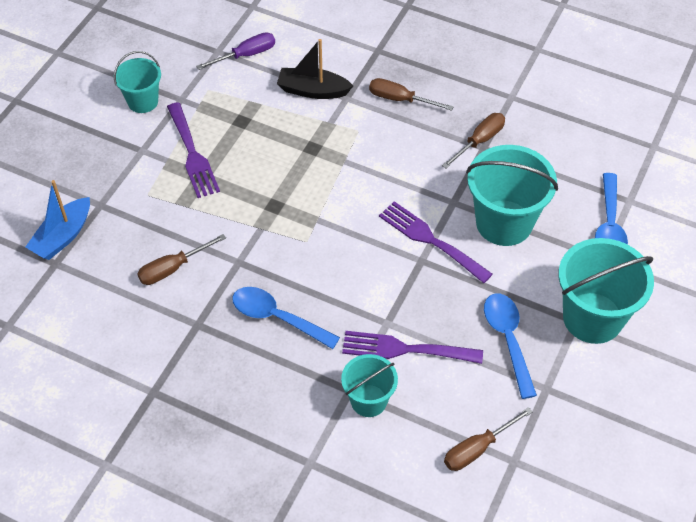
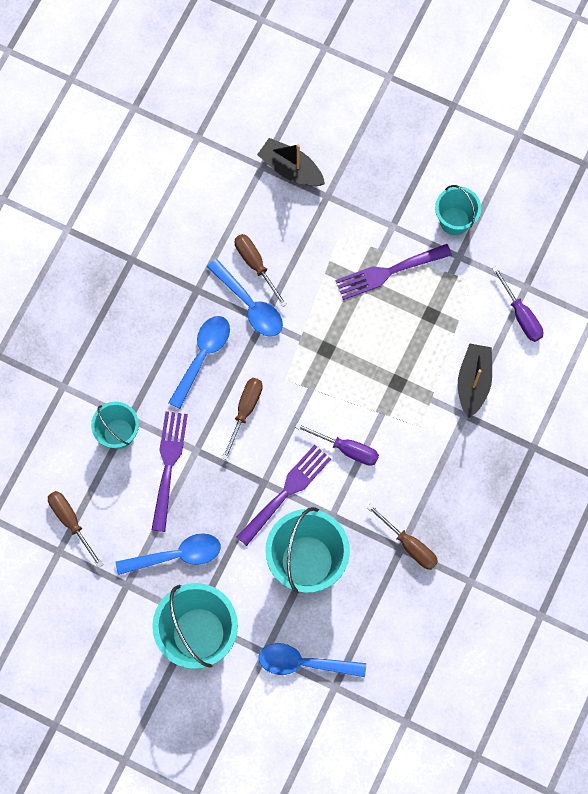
camera: 90 degrees right, 20 degrees up
blue boat [25,180,90,260] -> black boat [257,138,325,186]
brown screwdriver [369,78,454,111] -> brown screwdriver moved to [222,378,263,460]
none -> blue spoon [207,259,283,337]
none -> purple screwdriver [295,423,379,466]

